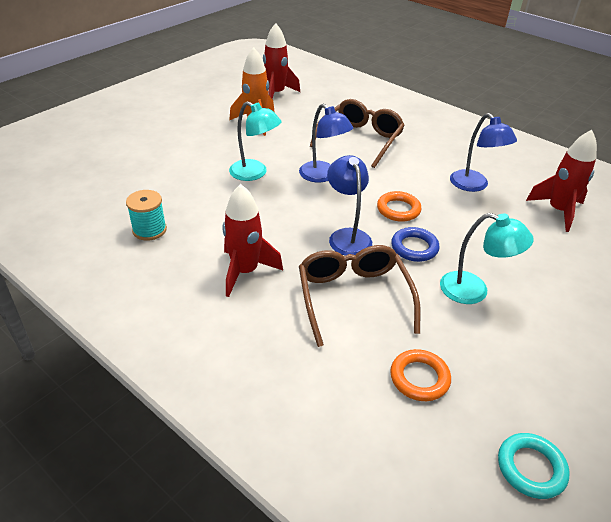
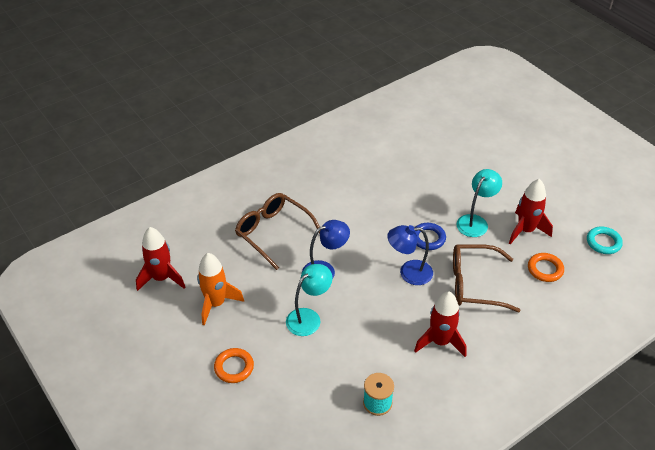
camera: 75 degrees left, 5 degrees up
orange ring [377,191,421,222] -> orange ring moved to [214,348,254,383]
blue lamp [450,113,517,192] -> none
red rocket [526,130,597,232] -> red rocket moved to [509,179,553,245]

